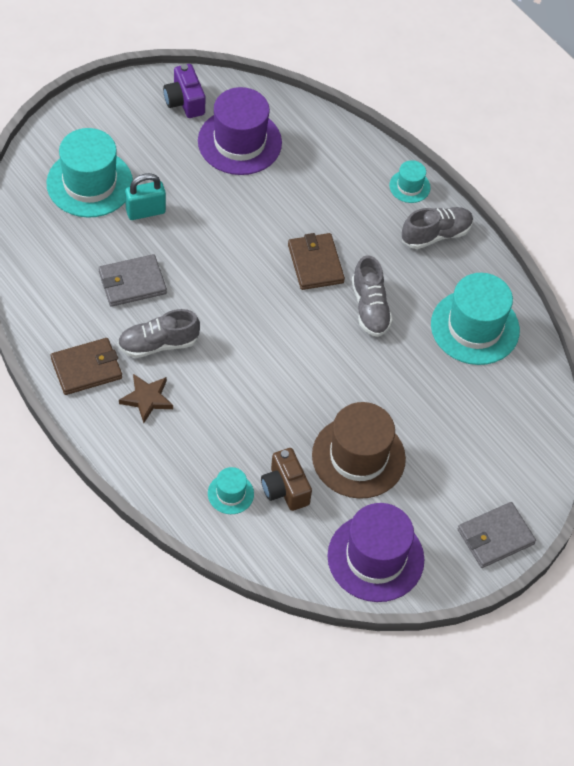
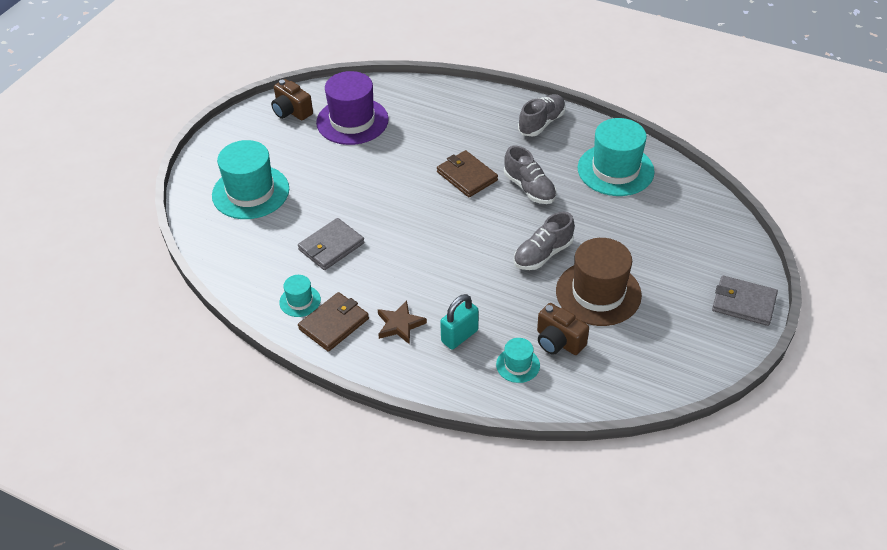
camera: 20 degrees left, 10 degrees down
grey shoe [118,309,200,358] -> grey shoe moved to [514,212,575,270]
turquoise padlock [125,173,166,220] -> turquoise padlock moved to [440,294,479,349]
purple camera [163,64,206,118] -> brown camera [271,79,313,120]
purple hat [327,503,425,602] -> none
turquoise hat [389,160,431,203] -> turquoise hat moved to [279,275,321,317]
grey wallet [458,502,536,568] -> grey wallet turned 75 degrees clockwise [712,276,778,326]

